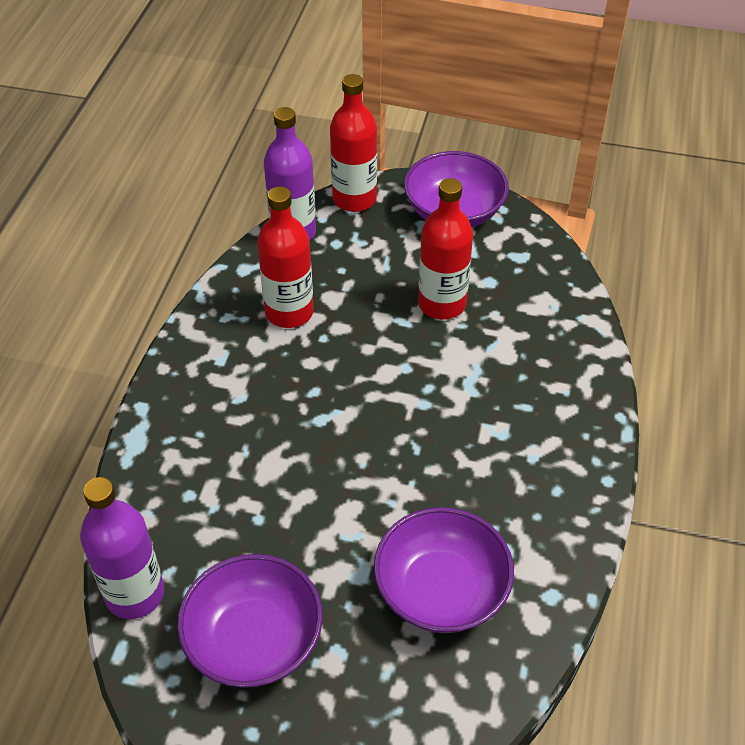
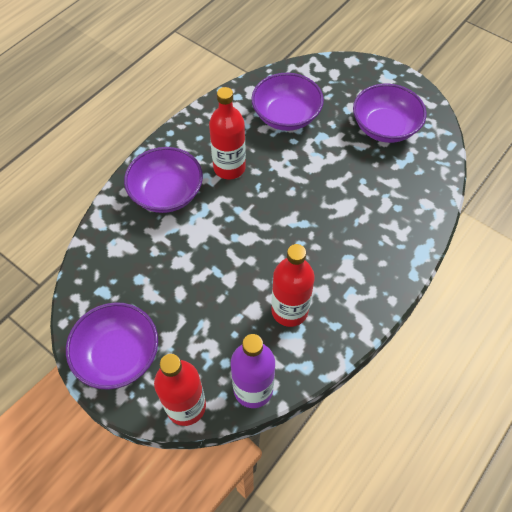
camera: 155 degrees left, 10 degrees up
purple bottle [80,477,164,619] -> none
red bottle [418,178,473,319] -> red bottle moved to [209,87,246,179]
none -> purple bowl [124,147,203,213]

